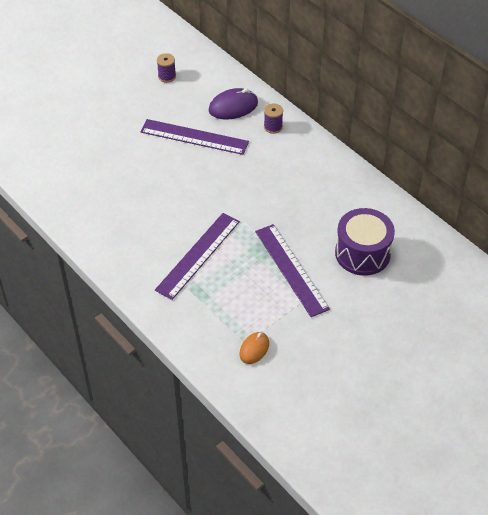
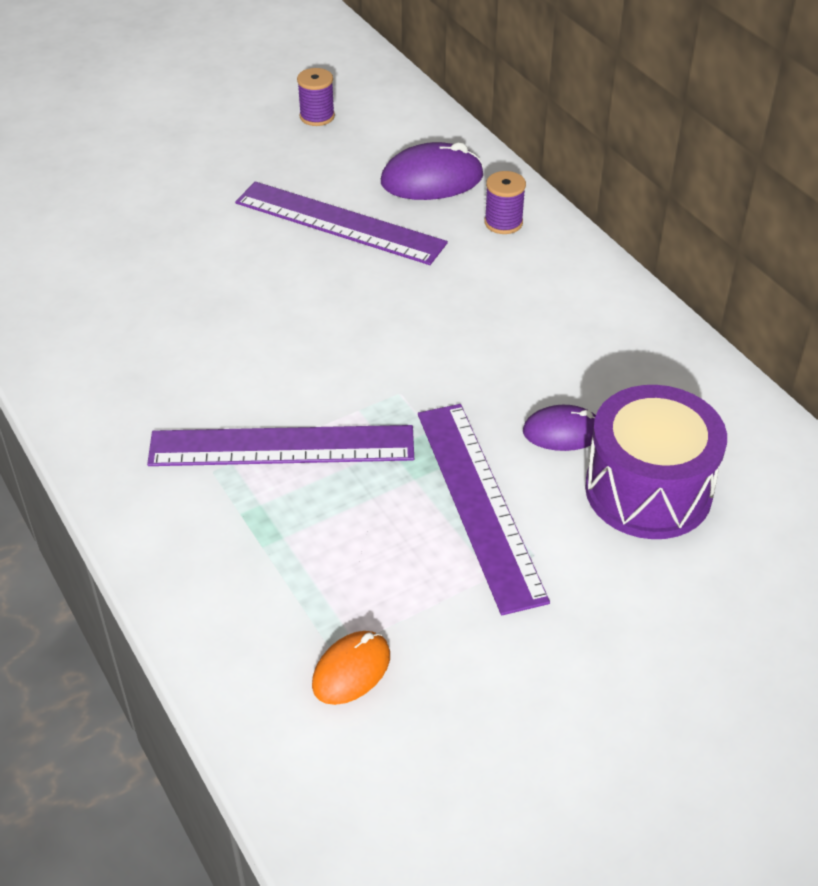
camera: 10 degrees right, 5 degrees down
purple ruler [155,213,240,300] -> purple ruler turned 45 degrees clockwise [147,425,414,466]
none -> purple mouse [523,405,596,451]

